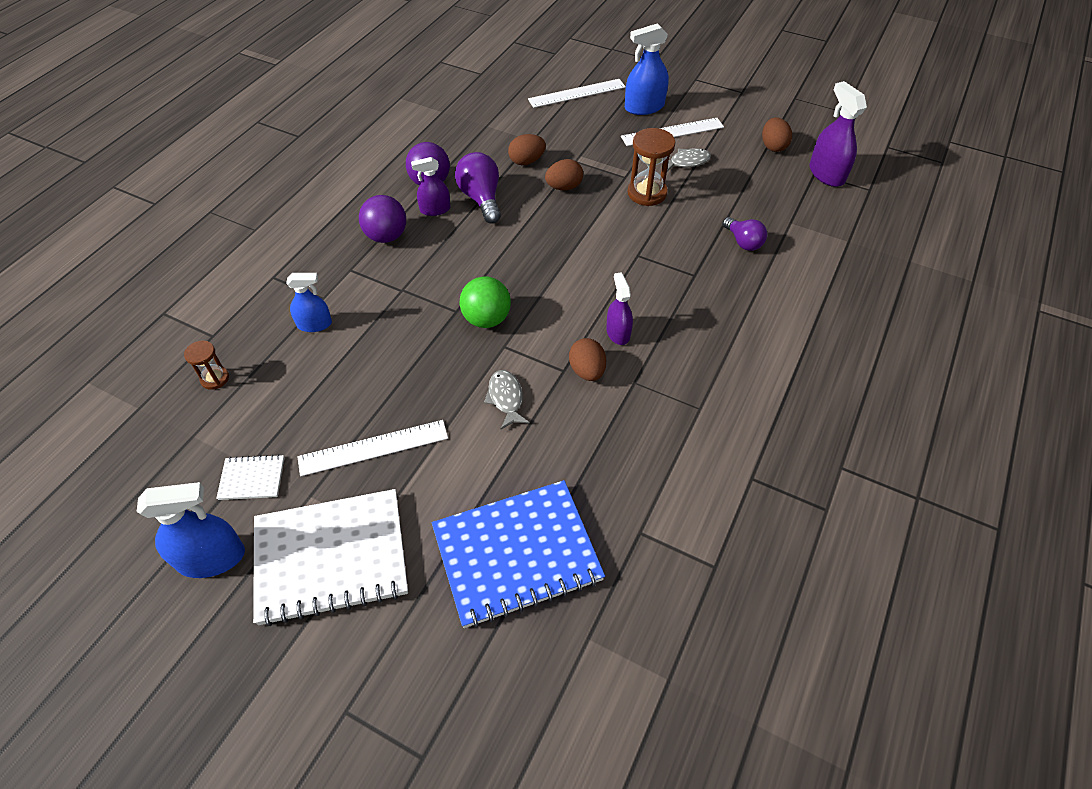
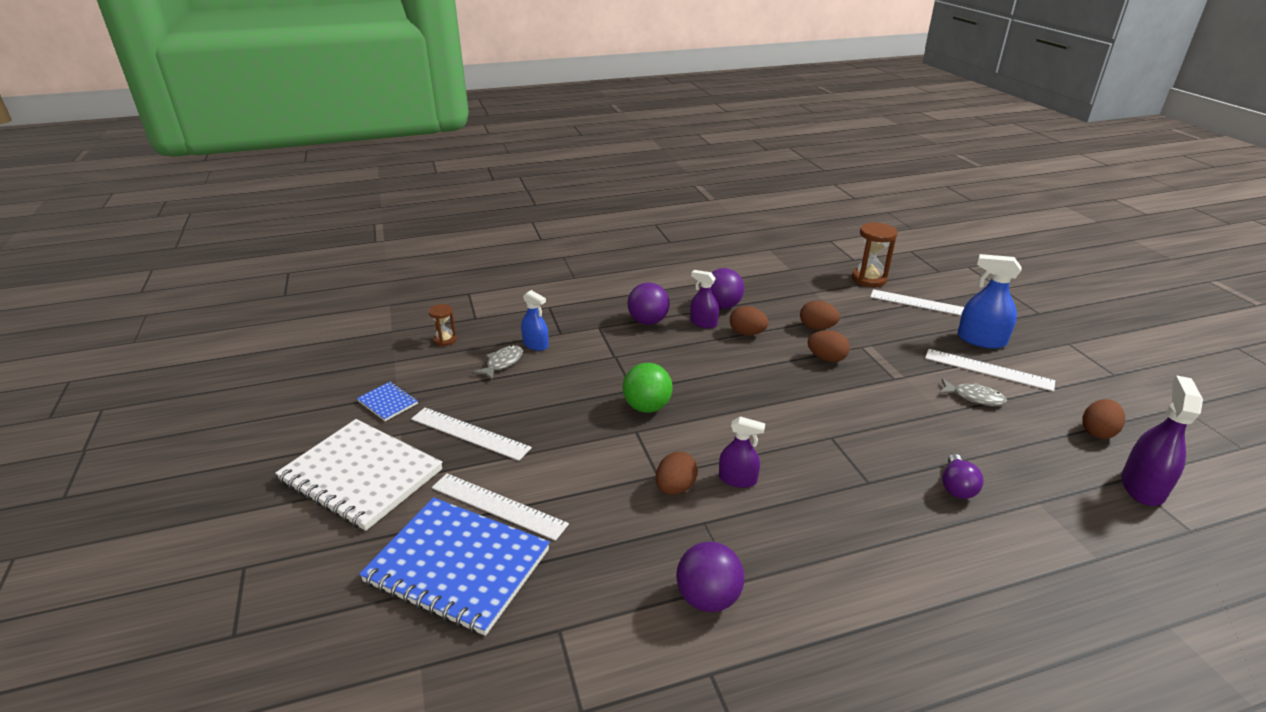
camera: 45 degrees right, 20 degrees down
blue spray bottle [137,482,245,578] -> none
white notebook [216,454,284,500] -> blue notebook [357,382,418,421]
purple light bulb [455,152,501,224] -> brown egg [730,306,769,335]
grey fish [484,370,530,429] -> grey fish moved to [473,345,523,380]
purple spray bottle [606,272,633,345] -> purple spray bottle turned 75 degrees clockwise [719,417,765,488]
brown hourglass [627,128,675,206] -> brown hourglass moved to [852,222,897,287]
none -> white ruler [432,473,569,541]
none -> purple ball [676,542,744,612]

